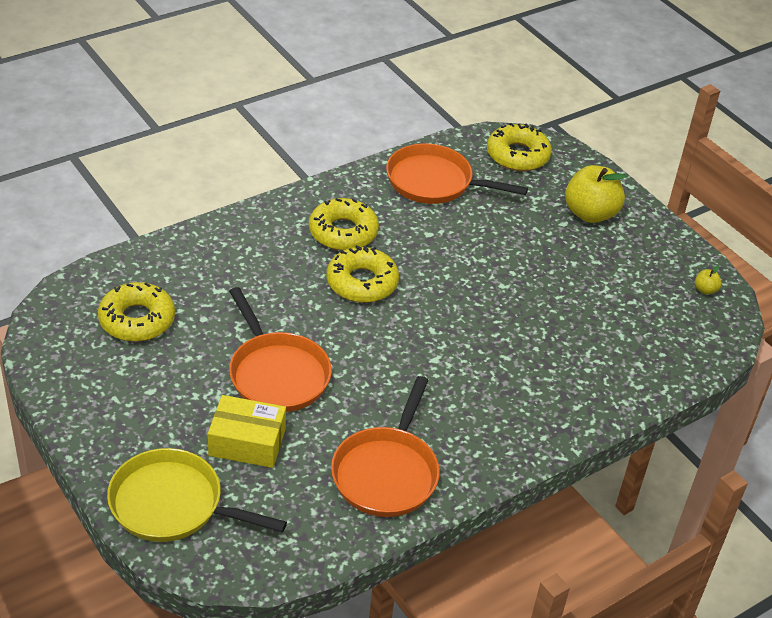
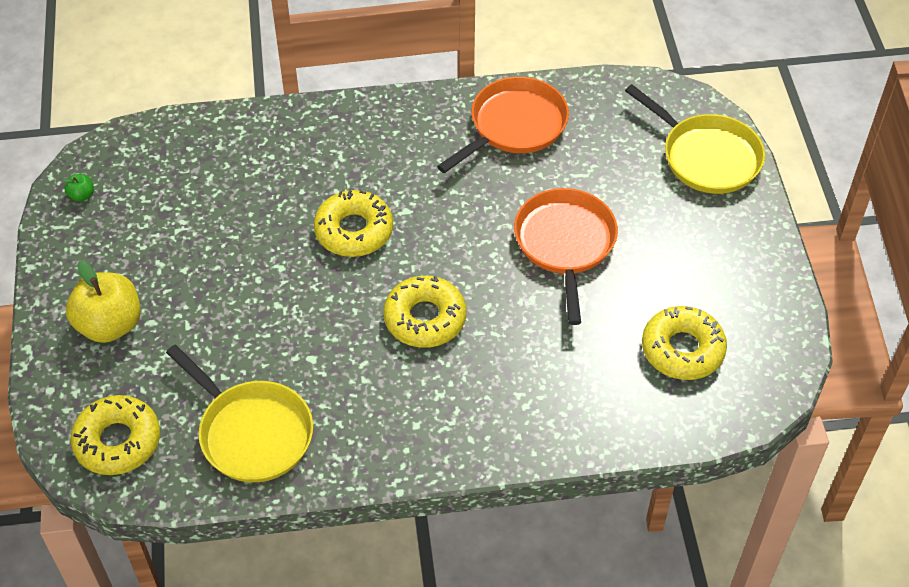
camera: 150 degrees left, 10 degrees up
yellow box [208,395,286,468] -> none
yellow donut [309,198,379,251] -> yellow donut moved to [314,190,393,257]
orange pan [386,143,528,204] -> yellow pan [166,345,313,482]
yellow apple [695,266,722,295] -> green apple [63,174,94,202]

